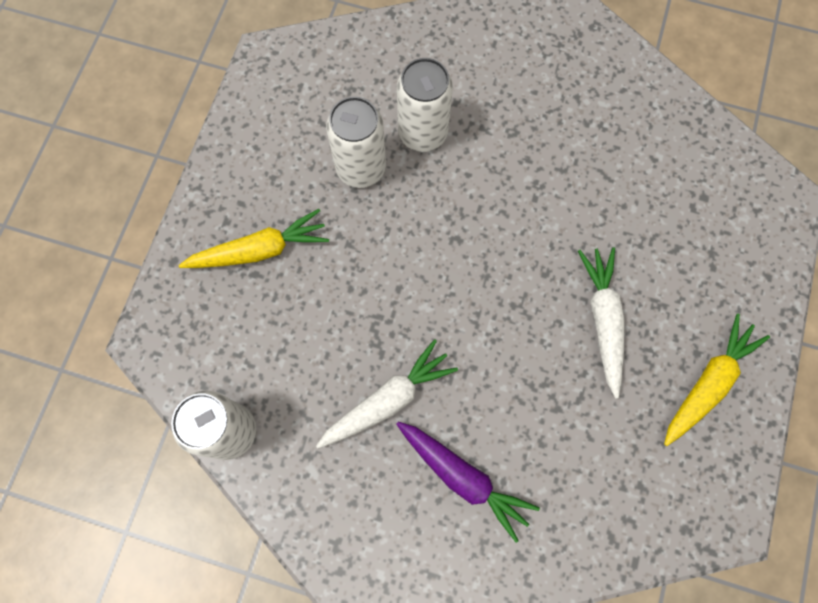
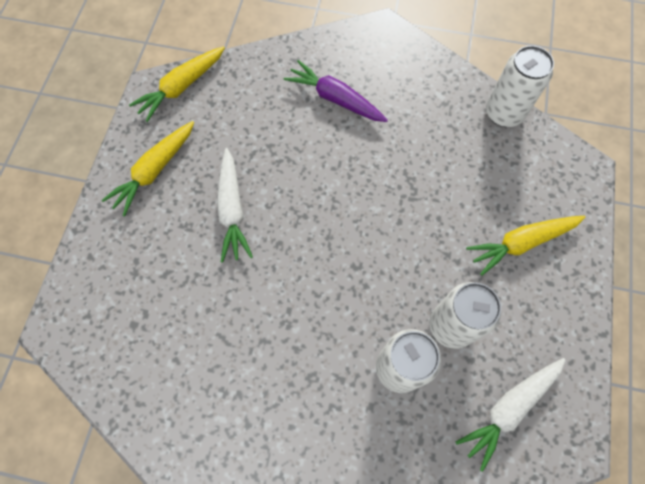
camera: 175 degrees right, 5 degrees down
white carrot [316,339,458,449] -> white carrot moved to [456,358,565,472]
none -> yellow carrot [129,46,225,122]

